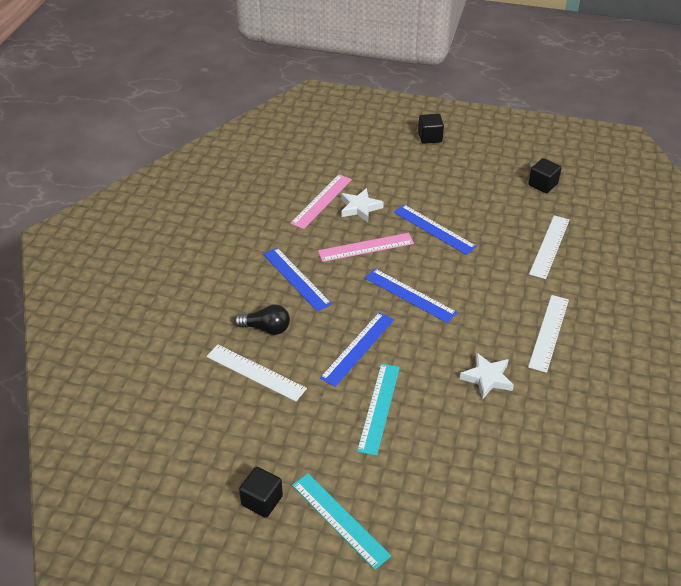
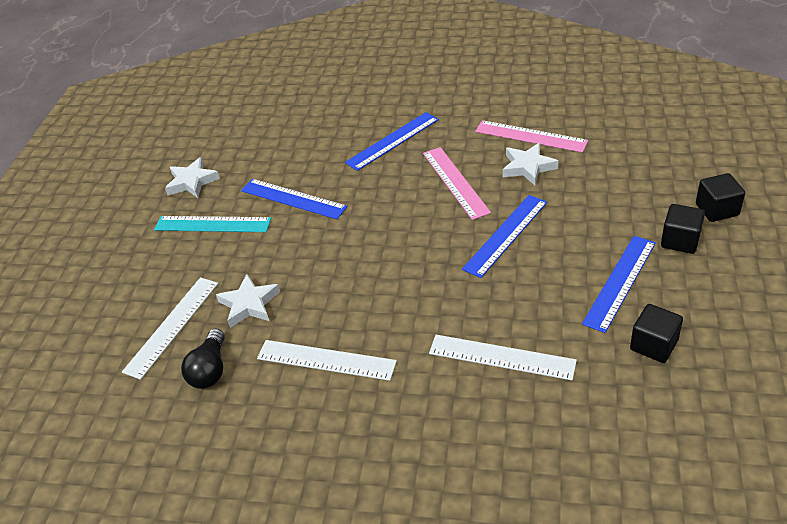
camera: 90 degrees right, 0 degrees up
white ruler [207,345,307,401] -> white ruler moved to [122,277,218,380]
black light bulb [234,305,290,335] -> black light bulb moved to [181,328,225,389]
black cube [239,467,283,518] -> black cube moved to [661,204,705,254]
turquoise ruler [292,473,391,570] -> none
blue ruler [365,269,457,323] -> blue ruler moved to [582,236,656,333]
none -> white star [165,157,220,198]

